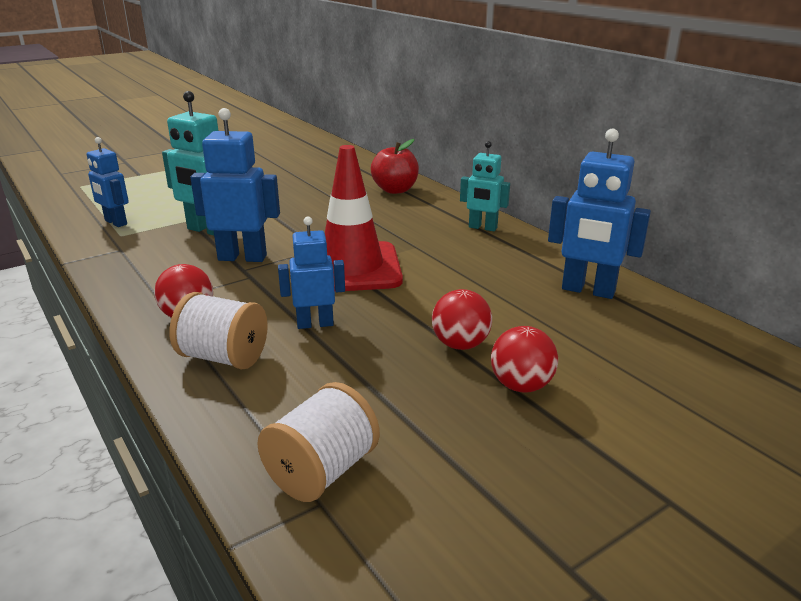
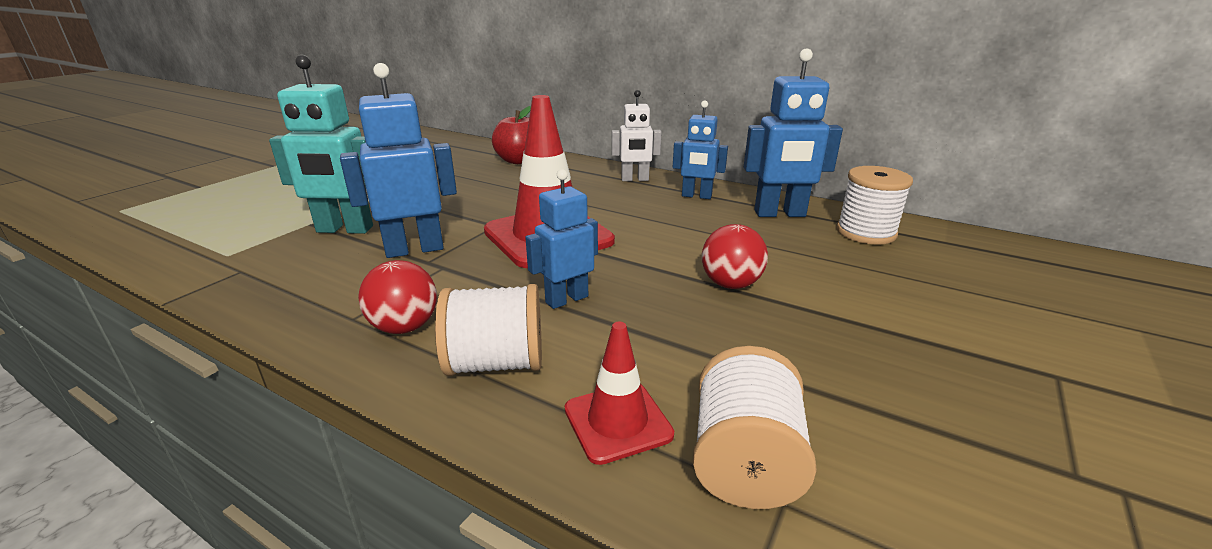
camera: 25 degrees left, 0 degrees up
blue robot [86,137,129,227] -> blue robot moved to [673,100,728,199]
turquoise robot [460,141,510,231] -> white robot [612,90,662,181]
red ball [491,326,558,393] -> none
none -> red traffic cone [565,322,674,465]
none -> white spool [836,166,913,245]

